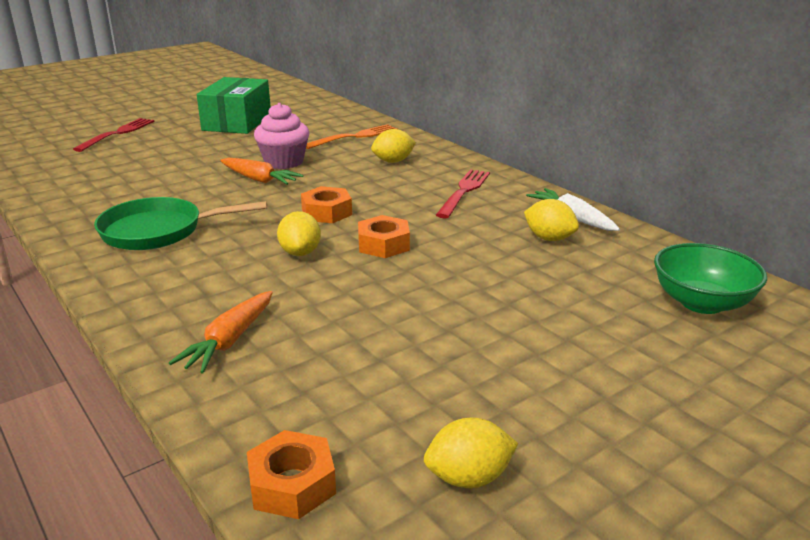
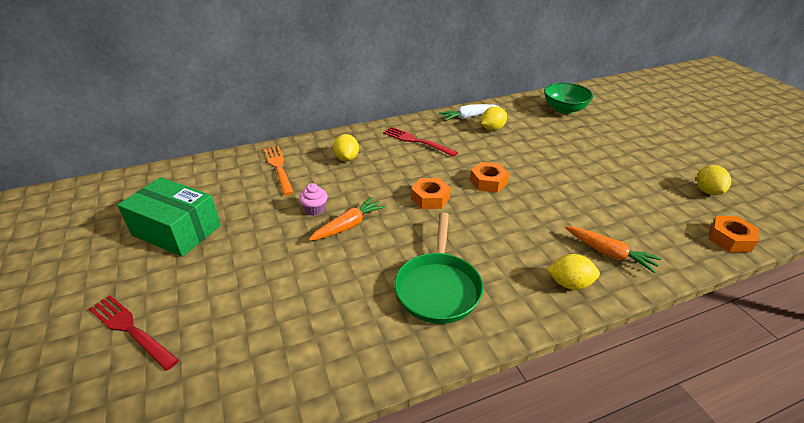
camera: 75 degrees left, 10 degrees up
pink cupcake [254,103,309,169] -> pink cupcake [299,183,328,216], size x0.58
yellow lemon [277,211,321,256] -> yellow lemon moved to [547,254,600,290]

